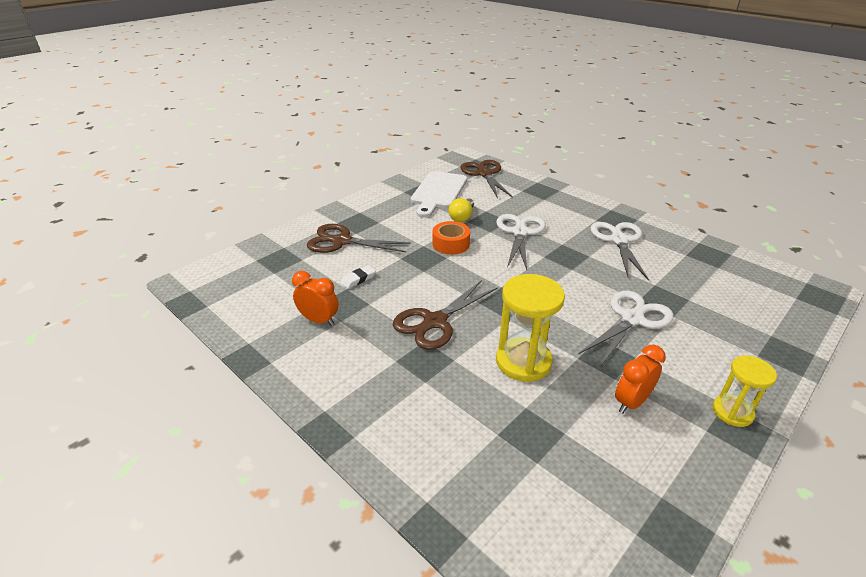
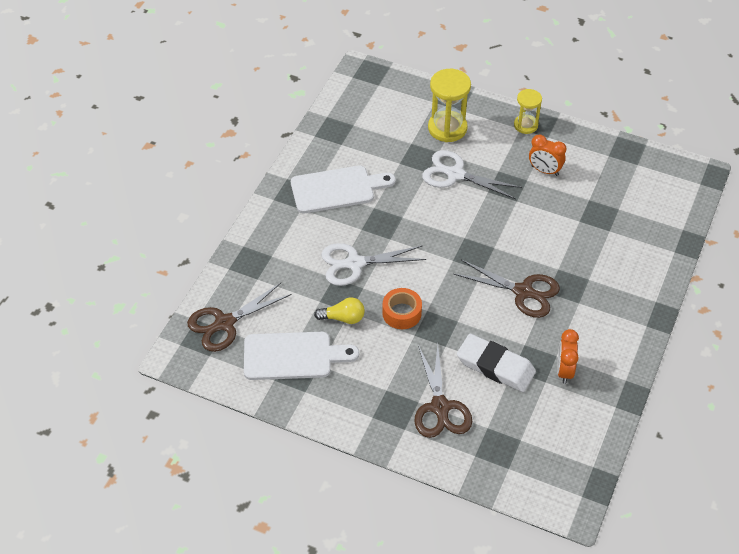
camera: 110 degrees left, 15 degrees up
white eraser [340,265,376,289] -> white eraser [457,334,536,392], size x2.19
yellow hourglass [496,274,565,382] -> yellow hourglass moved to [428,69,471,142]
white scissors [590,222,649,281] -> white cutting board [291,166,396,213]

